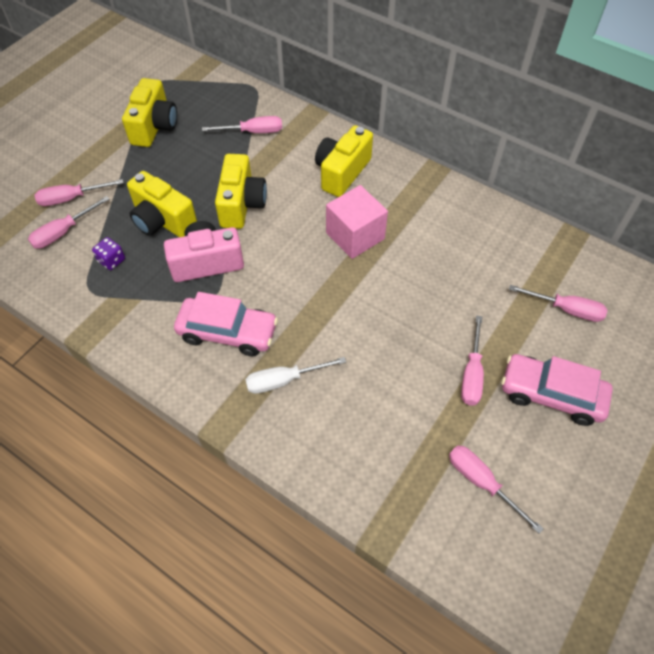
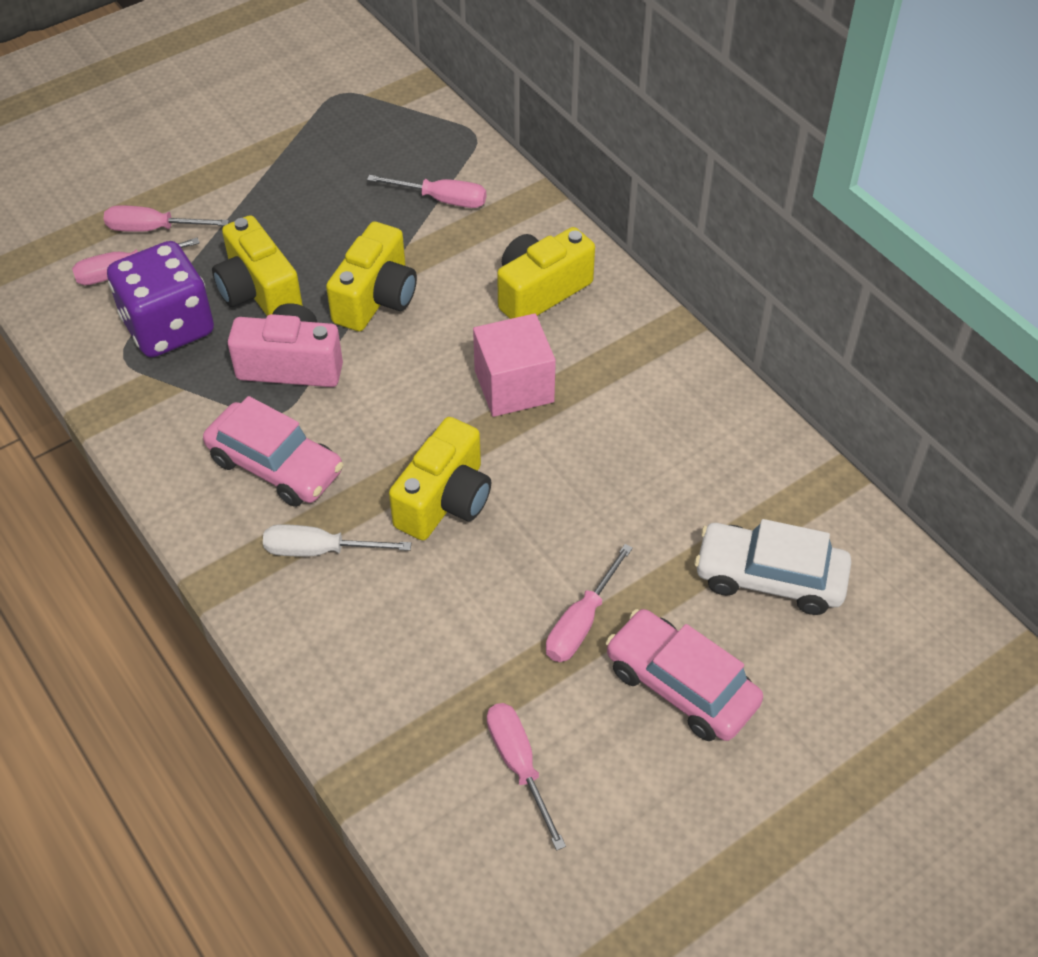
camera: 20 degrees right, 5 degrees down
purple dice [92,237,125,270] -> purple dice [107,241,214,357], size x2.46
yellow camera [122,78,177,147] -> yellow camera moved to [389,417,491,540]
pink screwdriver [509,285,607,322] -> white car [695,519,851,615]

